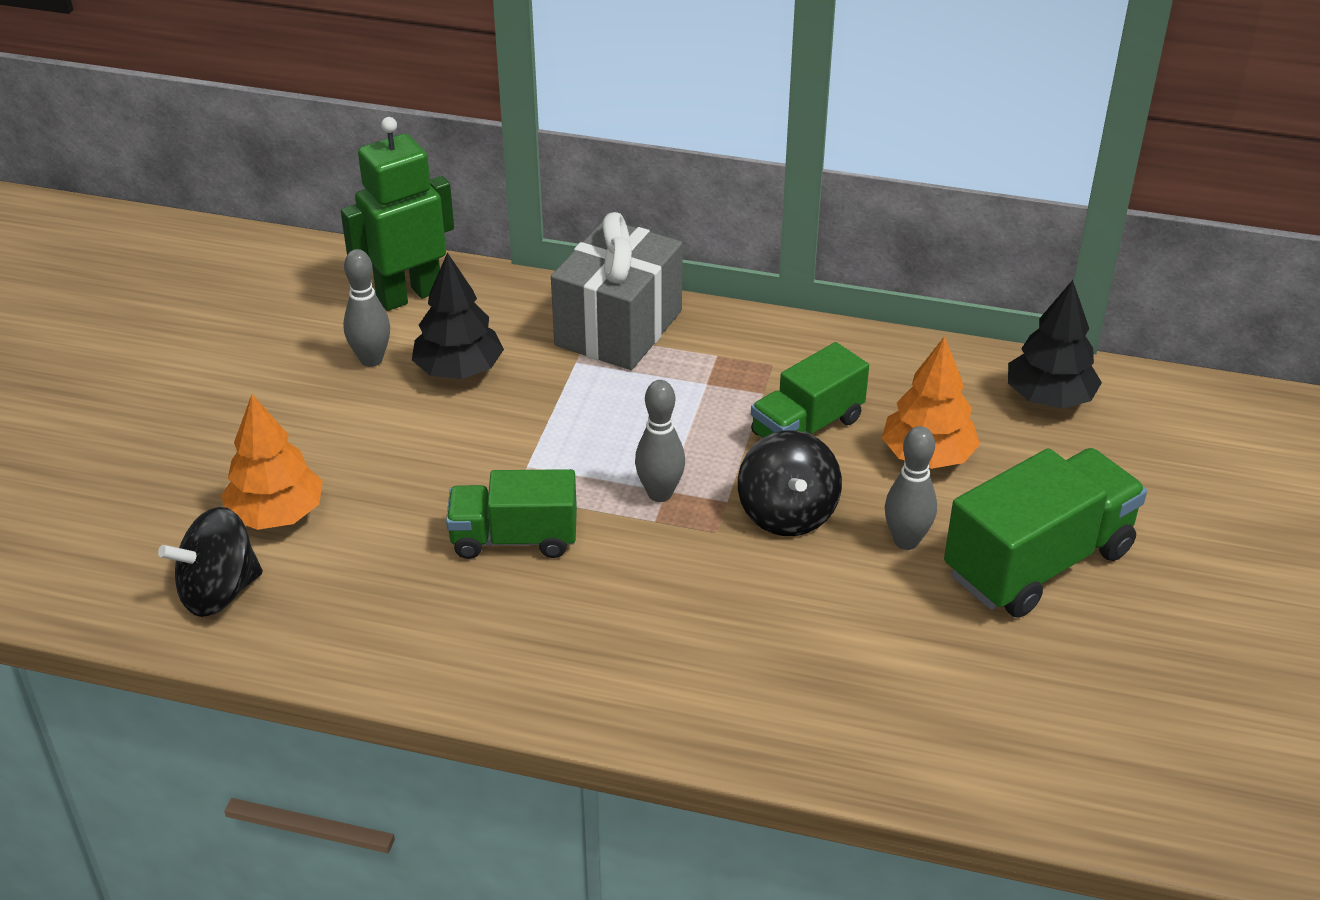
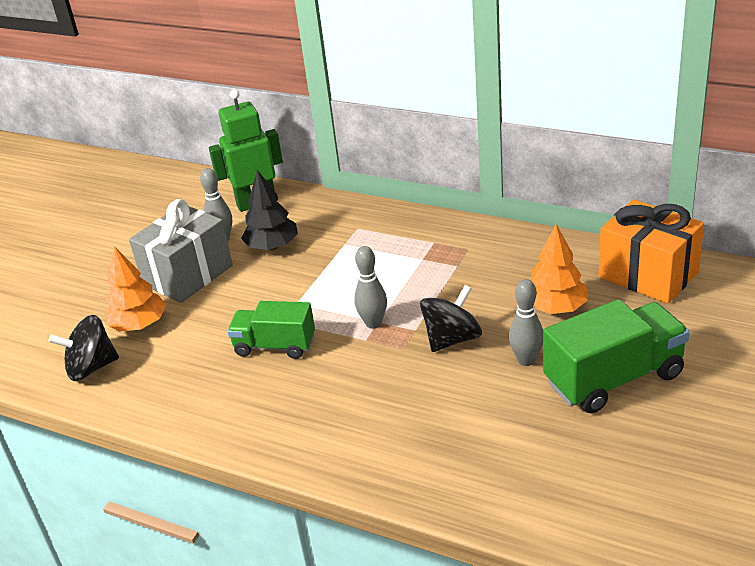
camera: 15 degrees right, 5 degrees down
grey gift [551,212,683,370] -> grey gift moved to [129,199,233,303]
black spinning top [738,430,842,536] -> black spinning top turned 135 degrees counterclockwise [420,285,482,352]
green truck [751,342,869,438] -> none
black tree [1008,280,1102,409] -> orange gift [599,199,704,304]

